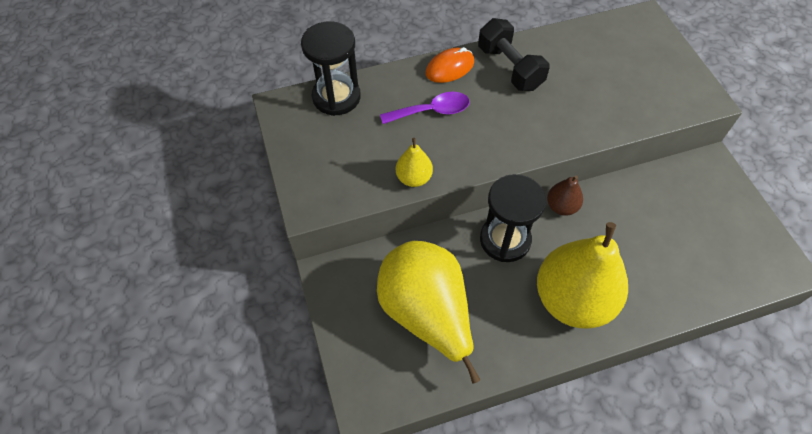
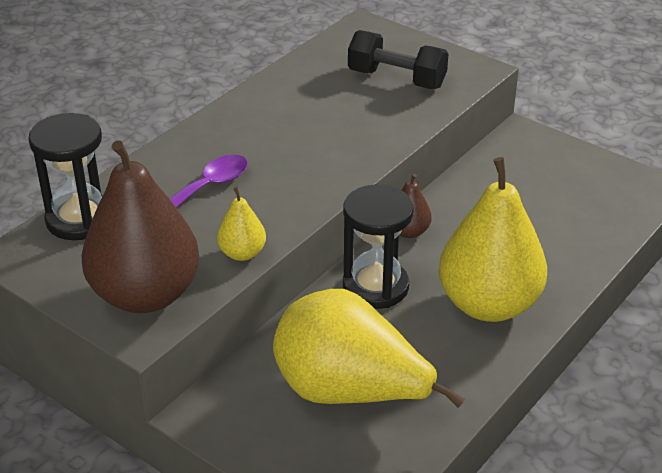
camera: 35 degrees left, 20 degrees down
orange mouse [426,47,474,83] -> none
black dumbbell [478,18,550,91] -> black dumbbell moved to [348,30,449,89]
none -> brown pear [82,140,200,313]

